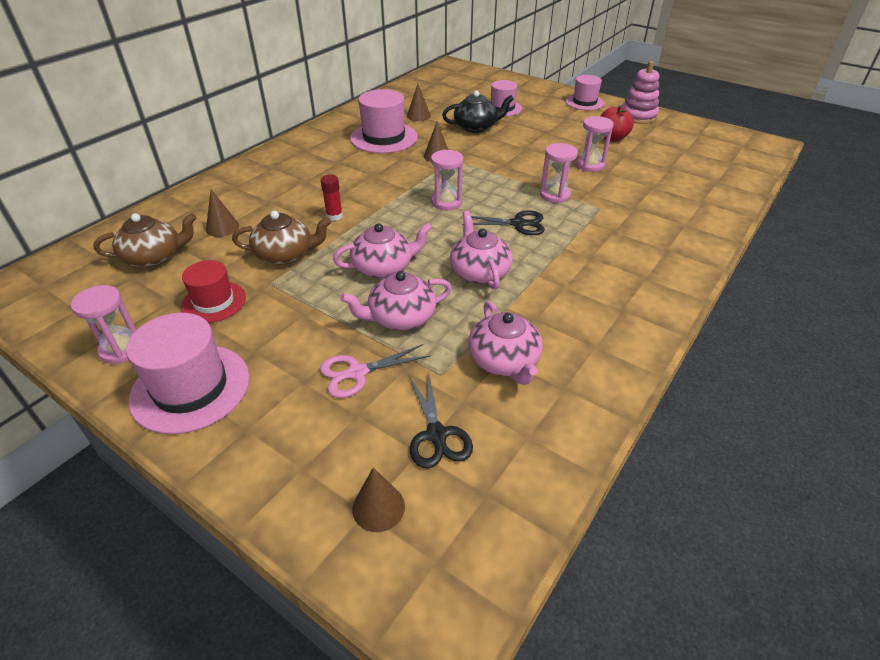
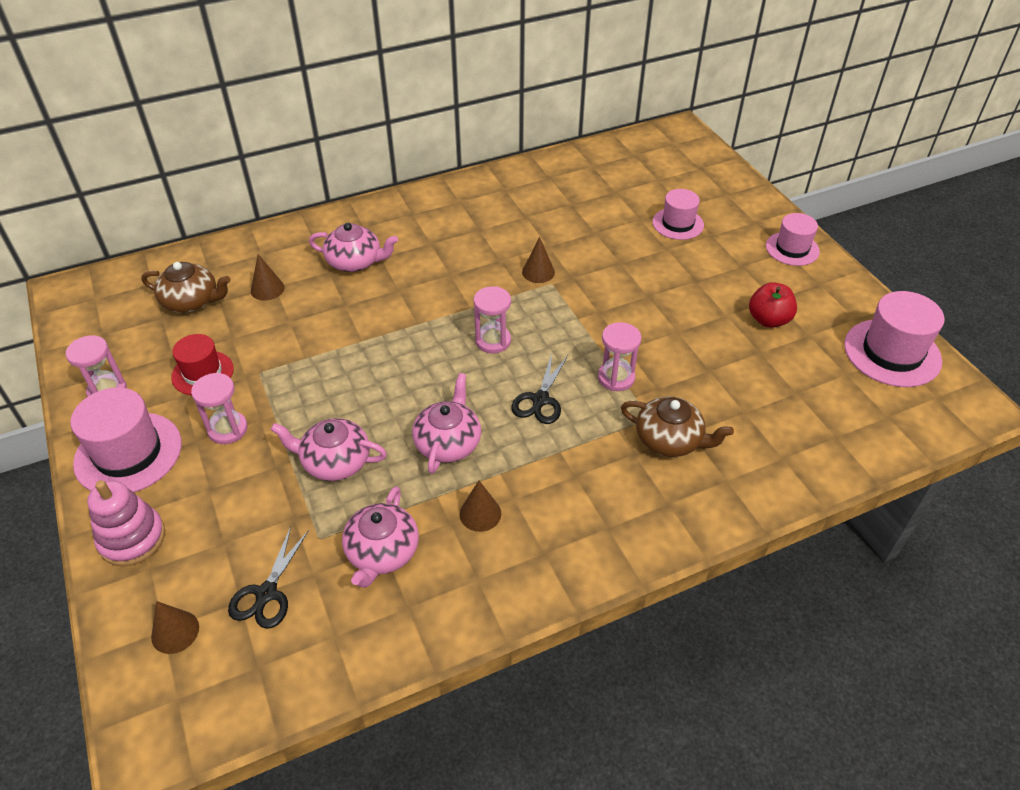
camera: 30 degrees right, 5 degrees up
brown teapot [232,211,331,265] -> brown teapot moved to [621,396,734,457]
pink scissors [320,344,431,398] -> none
red glue stick [321,175,343,221] -> none
pink teapot [333,222,432,278] -> pink teapot moved to [309,223,398,272]
pink hat [350,89,418,153] -> pink hat moved to [844,291,945,387]
brown cone [407,84,431,121] -> brown cone moved to [459,481,501,532]
black teapot [442,91,514,133] -> none
black scissors [462,210,545,235] -> black scissors turned 75 degrees clockwise [511,353,568,424]
pink hourglass [576,116,614,172] -> pink hourglass moved to [191,373,248,444]
pink stacking toy [622,61,659,124] -> pink stacking toy moved to [87,480,165,566]

